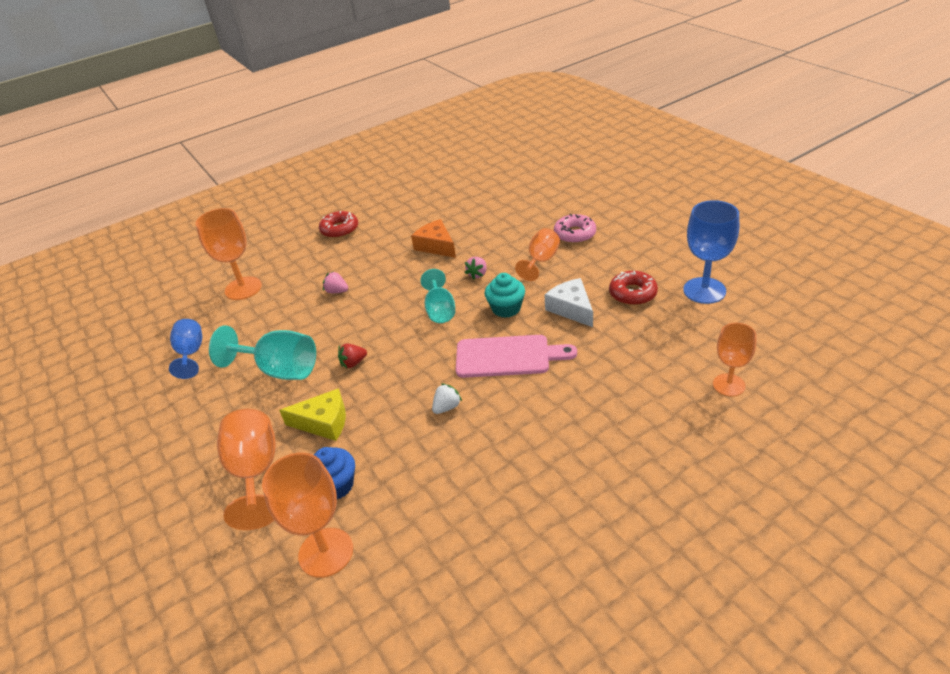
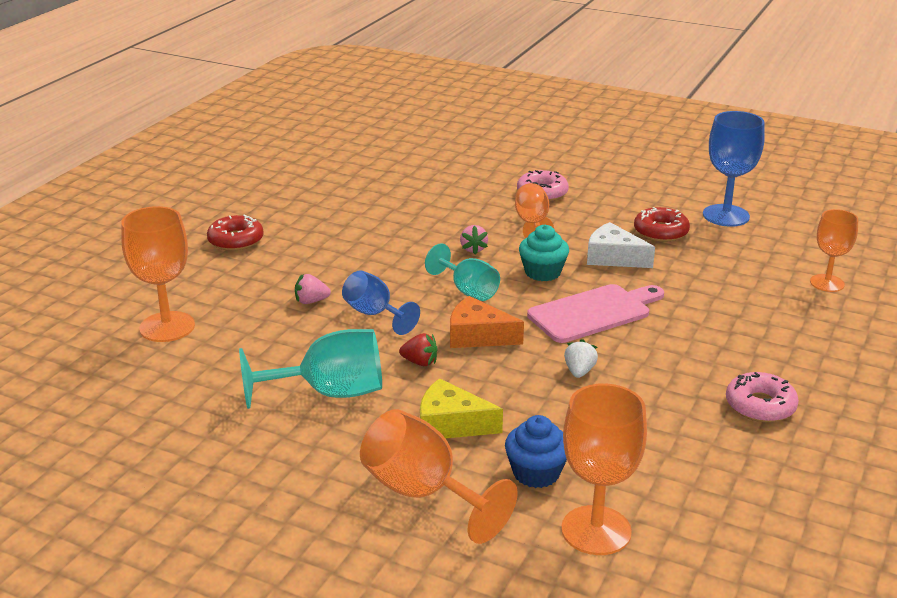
camera: 35 degrees left, 10 degrees down
blue goblet [169,319,202,379] -> blue goblet moved to [342,271,420,335]
yellow cheese [279,388,346,441] -> yellow cheese turned 135 degrees counterclockwise [420,378,503,438]
red strawberry [338,343,367,368] -> red strawberry turned 105 degrees counterclockwise [399,333,438,366]
orange cheese [411,219,456,258] -> orange cheese moved to [450,296,524,348]
none -> pink donut [726,372,799,422]

